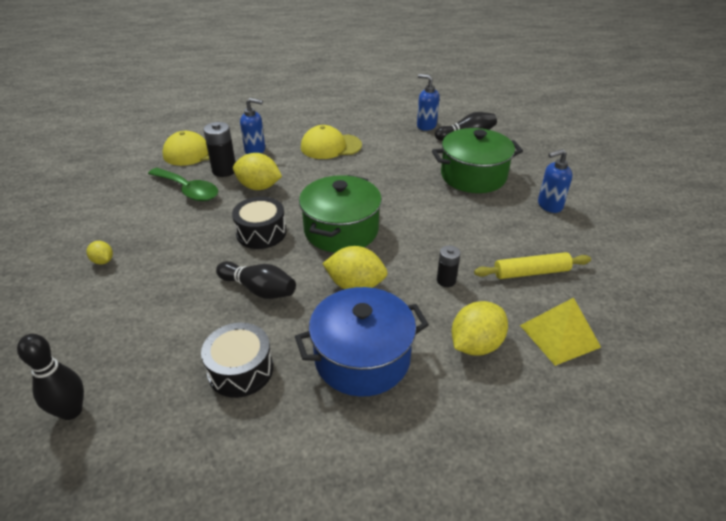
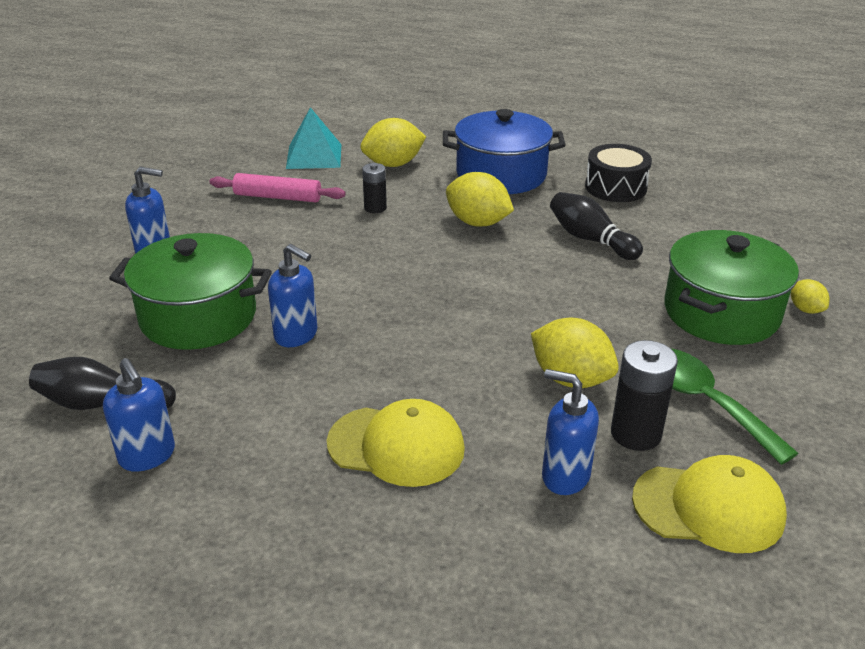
camera: 160 degrees left, 5 degrees down
black bowling pin [17,334,84,420] -> none
black drum [232,197,286,249] -> none
green pot [299,175,382,253] -> green pot moved to [664,230,799,345]
yellow rolling pin [474,252,591,279] -> pink rolling pin [210,173,345,202]
yellow pyramid [520,297,601,366] -> turquoise pyramid [286,107,341,169]
none -> blue soap dispenser [268,244,317,347]

